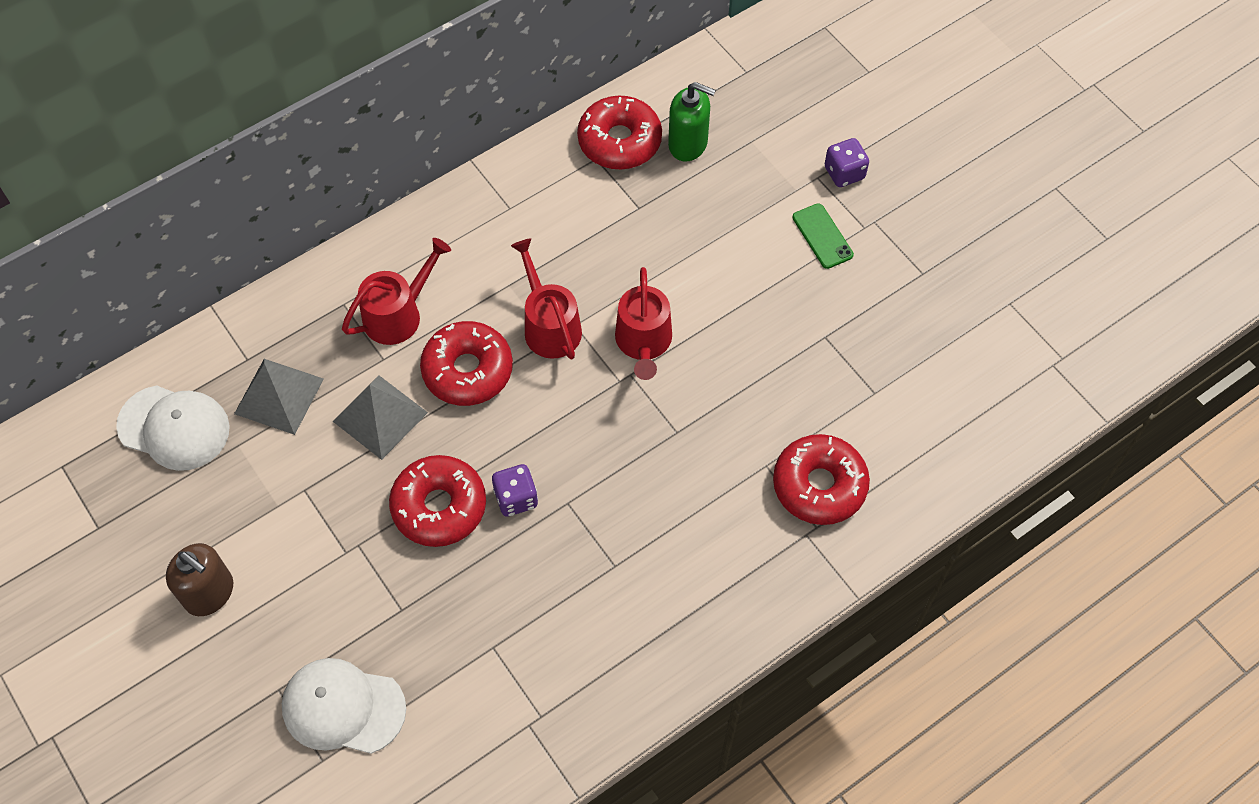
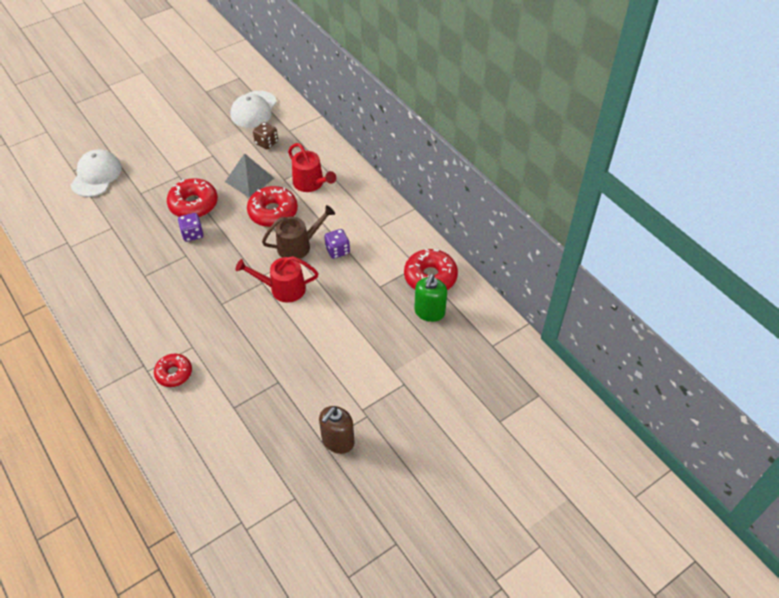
camera: 90 degrees right, 10 degrees down
brown soap dispenser [166,543,233,616] -> brown soap dispenser moved to [319,406,354,454]
grey pyramid [234,359,324,435] -> brown dice [253,122,278,149]
red watering can [511,238,582,359] -> brown watering can [262,205,335,259]
red donut [773,434,870,525] -> red donut [154,354,192,387], size x0.64
green phone [793,203,854,269] -> none
purple dice [825,138,869,187] -> purple dice moved to [324,229,350,259]

